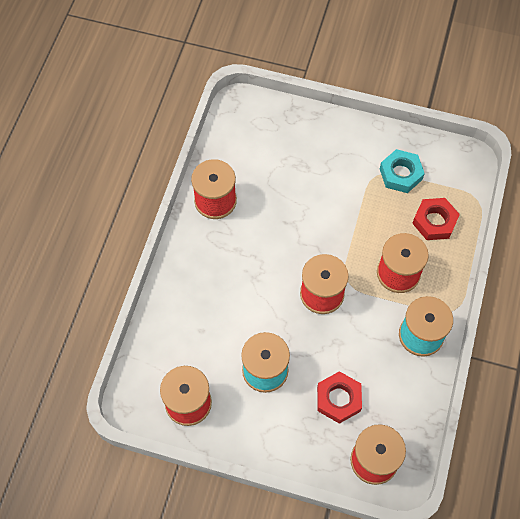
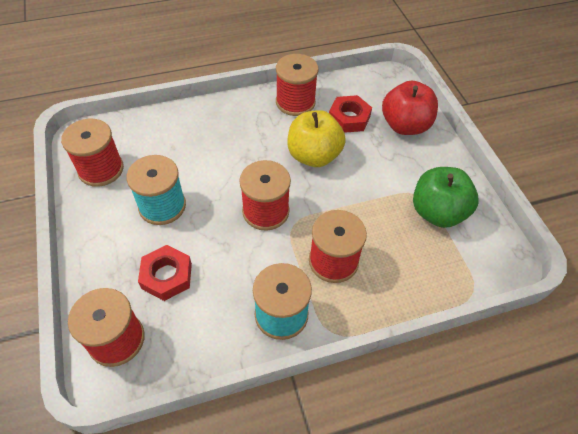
camera: 55 degrees right, 10 degrees down
turquoise nut [380,149,425,193] -> green apple [413,167,479,228]
red nut [412,198,460,240] -> red nut moved to [329,95,372,133]
none -> yellow apple [287,110,346,167]
none -> red apple [382,81,438,135]

